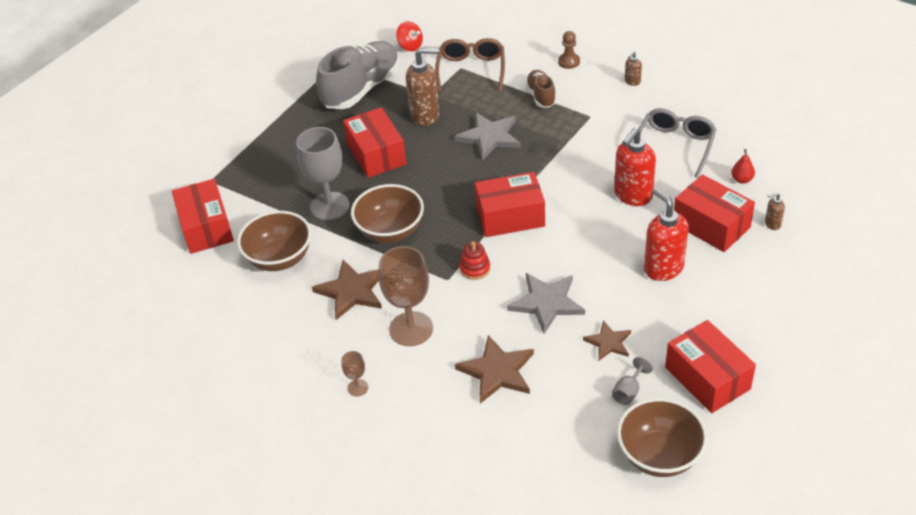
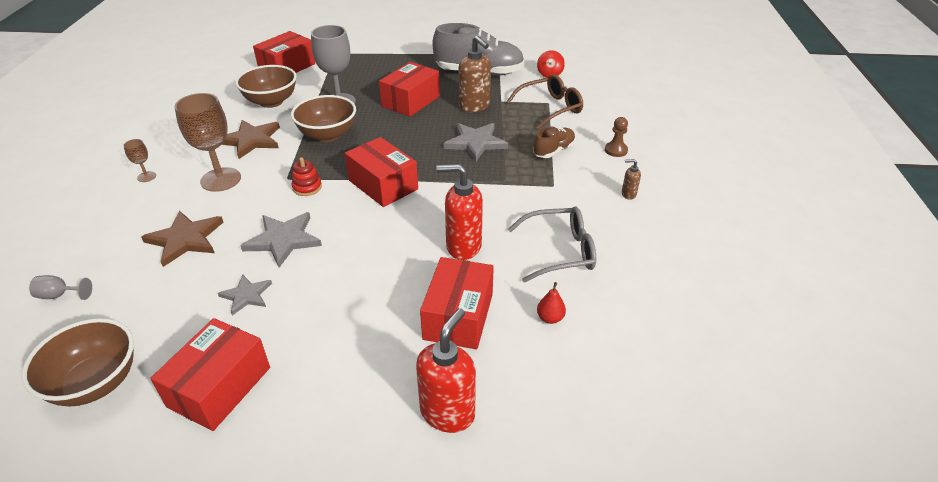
camera: 55 degrees right, 5 degrees down
brown star [583,321,631,361] -> grey star [218,275,272,315]
grey goblet [612,357,653,405] -> grey goblet moved to [29,275,92,300]
red soap dispenser [644,188,688,281] -> red soap dispenser moved to [416,308,476,433]
brown soap dispenser [765,193,785,230] -> none

